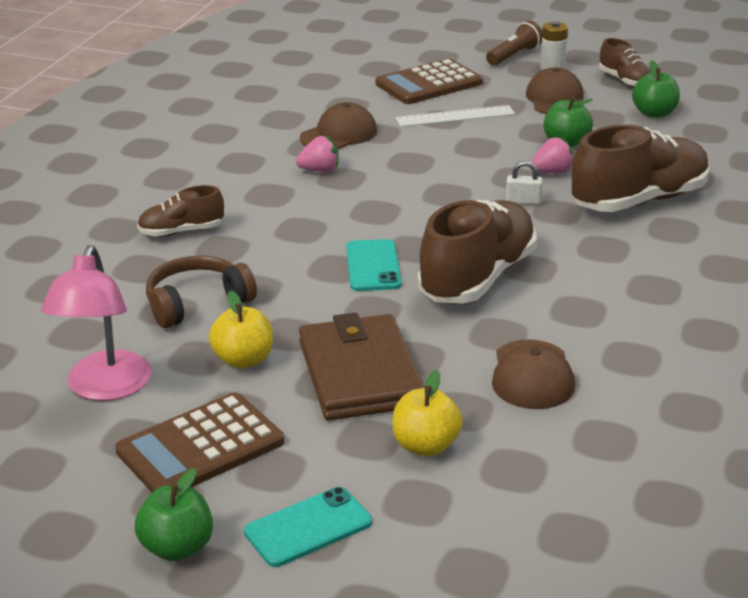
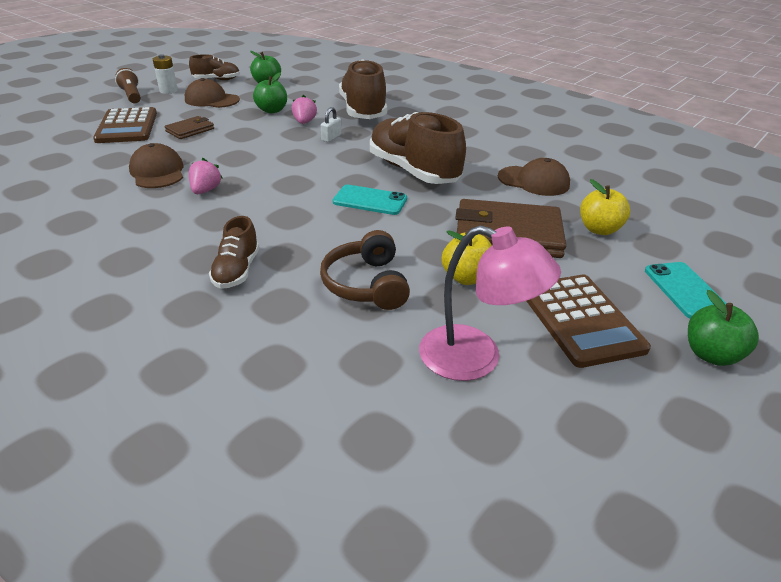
camera: 70 degrees left, 5 degrees up
white ruler [395,105,515,127] -> brown wallet [165,116,214,139]

